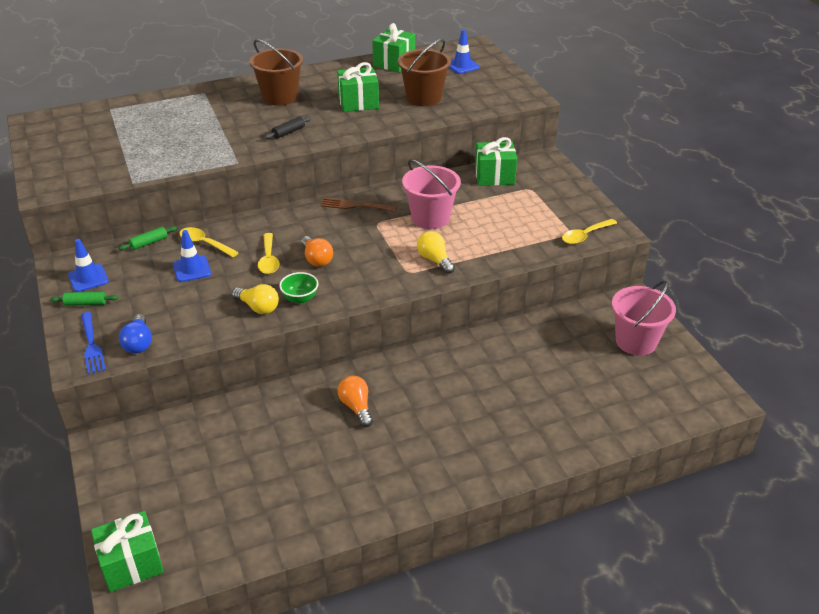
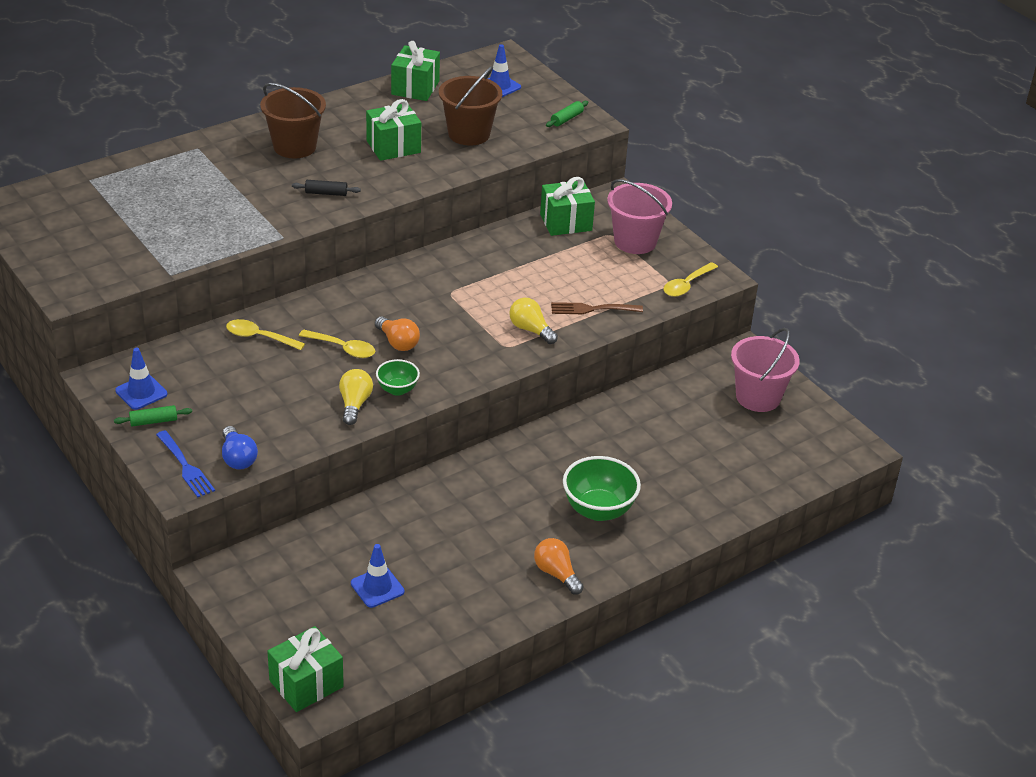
camera: 15 degrees left, 0 degrees up
green rolling pin [119,226,177,250] -> green rolling pin moved to [546,101,588,127]
blue traffic cone [173,230,211,282] -> blue traffic cone moved to [351,544,404,608]
yellow light bulb [232,284,279,314] -> yellow light bulb turned 105 degrees counterclockwise [339,369,373,425]
yellow spoon [258,233,279,274] -> yellow spoon turned 45 degrees counterclockwise [299,329,375,358]
black rolling pin [265,117,311,139] -> black rolling pin turned 60 degrees clockwise [292,180,361,196]
brown fork [321,198,397,212] -> brown fork moved to [551,302,643,314]
orange light bulb [338,376,373,427] -> orange light bulb moved to [534,538,584,595]
pink bucket [402,159,461,229] -> pink bucket moved to [607,179,672,254]
none -> green bowl [563,456,641,521]

